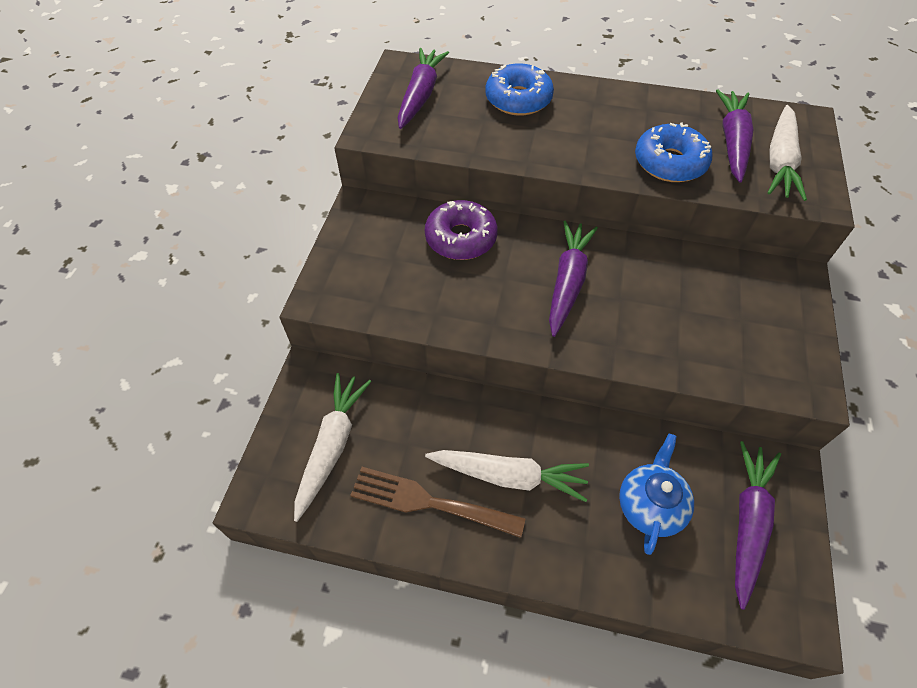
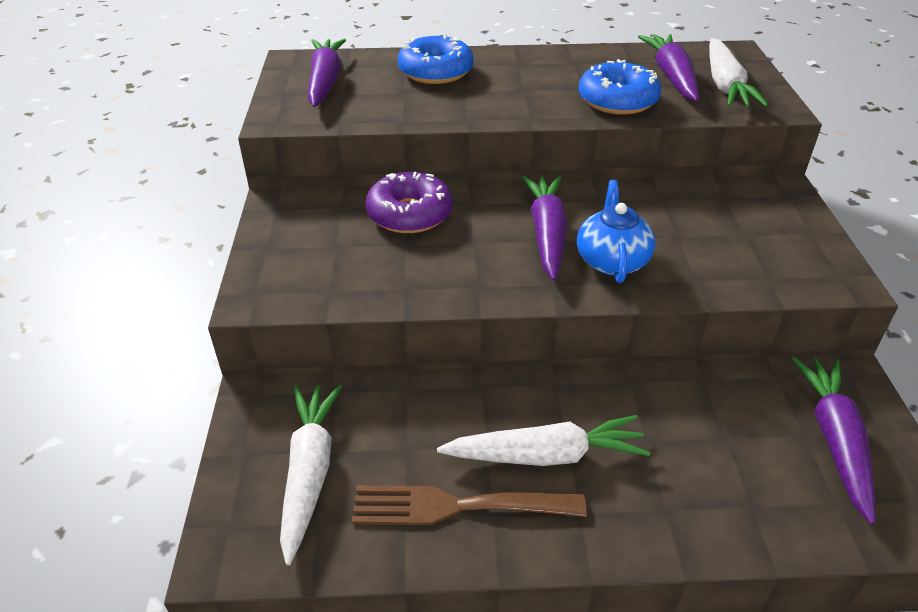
camera: 15 degrees left, 15 degrees down
blue teapot [619,434,694,555] -> blue teapot moved to [577,180,655,283]

